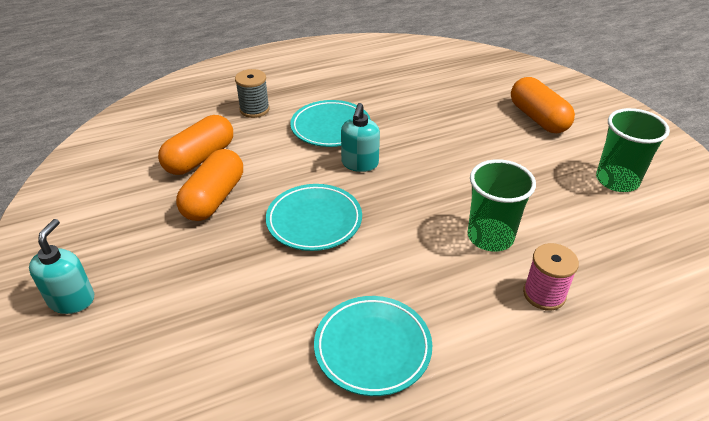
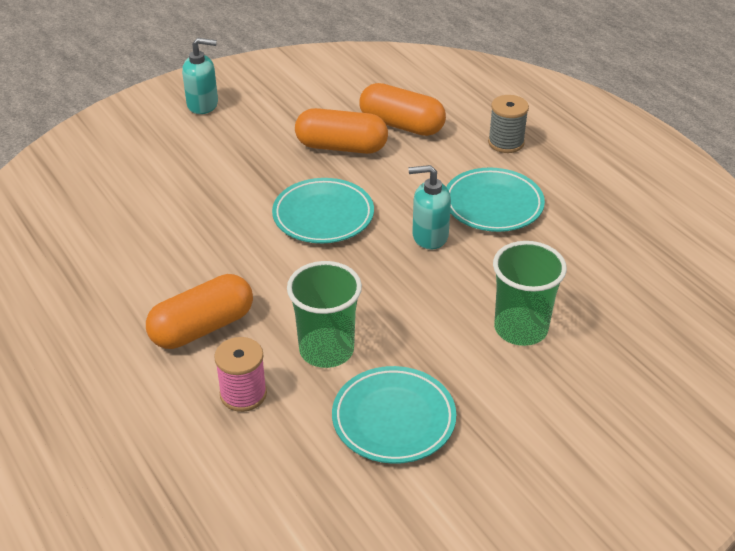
camera: 80 degrees right, 0 degrees up
turquoise plate [314,296,432,396] -> turquoise plate moved to [332,366,456,464]
orange capsule [511,77,575,133] -> orange capsule moved to [146,274,253,349]
green cup [596,108,670,192] -> green cup moved to [493,241,567,346]

